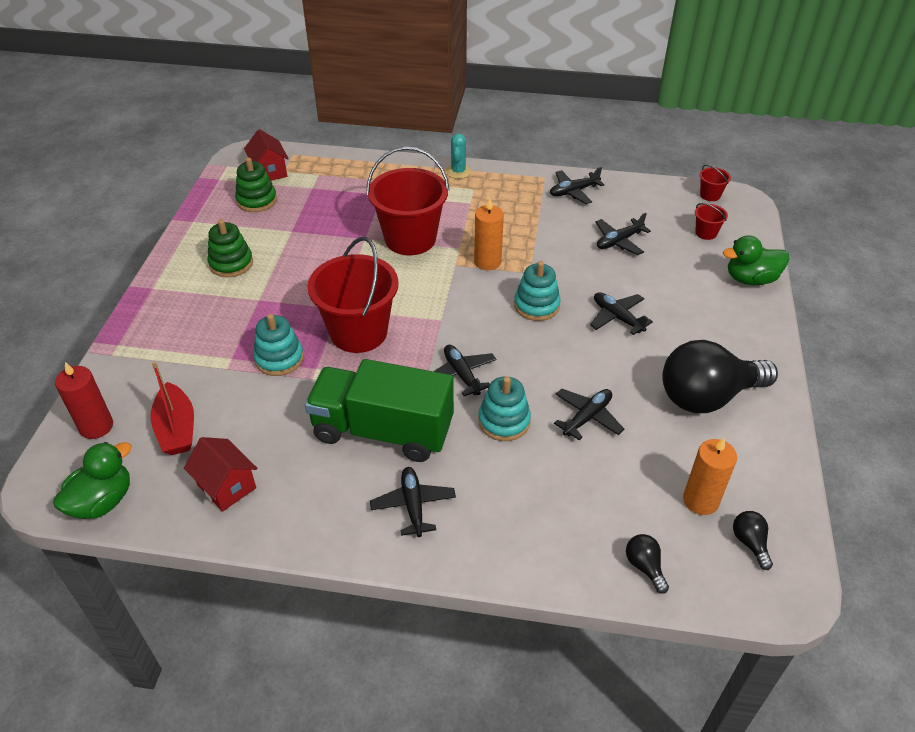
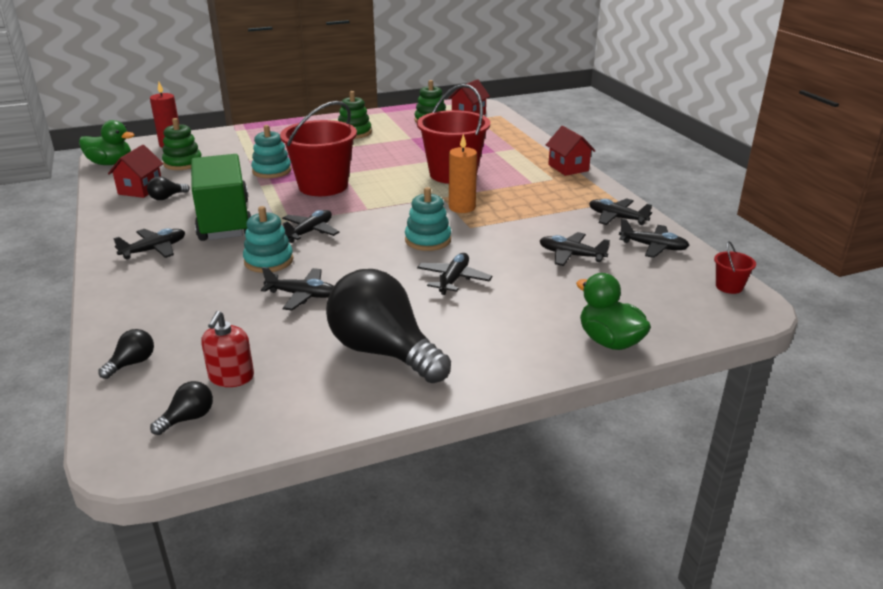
camera: 60 degrees right, 15 degrees down
red boat [150,361,194,455] -> green stacking toy [162,118,201,170]
turquoise cactus [446,134,471,179] -> red house [546,126,595,176]
orange candle [683,438,737,515] -> red soap dispenser [201,311,254,387]
red bucket [695,203,728,240] -> none
none -> black light bulb [147,176,190,200]
none -> black plane [619,219,690,258]

